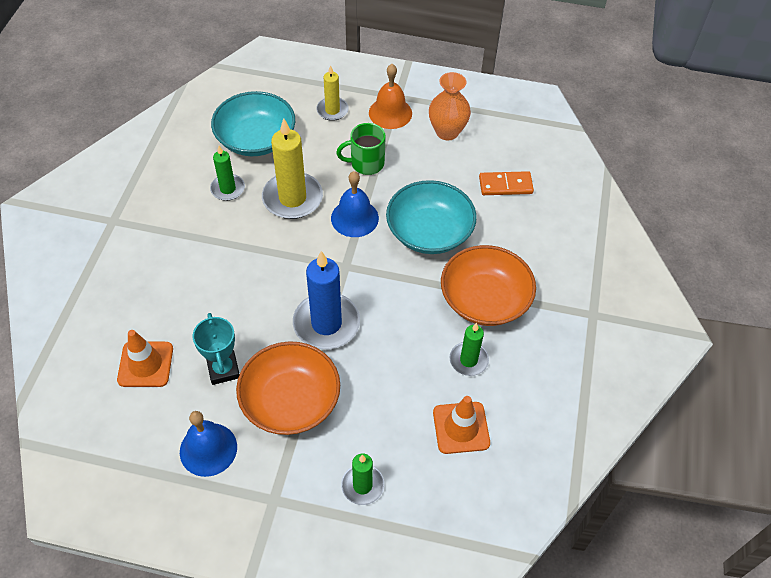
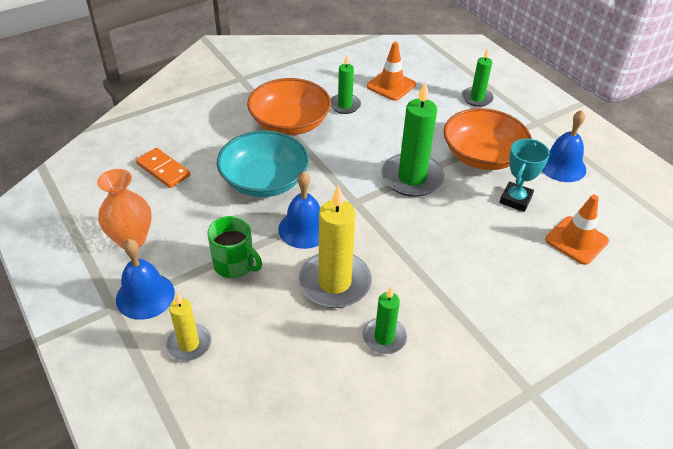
camera: 135 degrees left, 10 degrees down
turquoise bowl [211,91,295,156] -> none
blue candle [293,251,360,349] -> green candle [381,81,444,197]
orange bell [369,64,412,129] -> blue bell [116,239,175,320]

